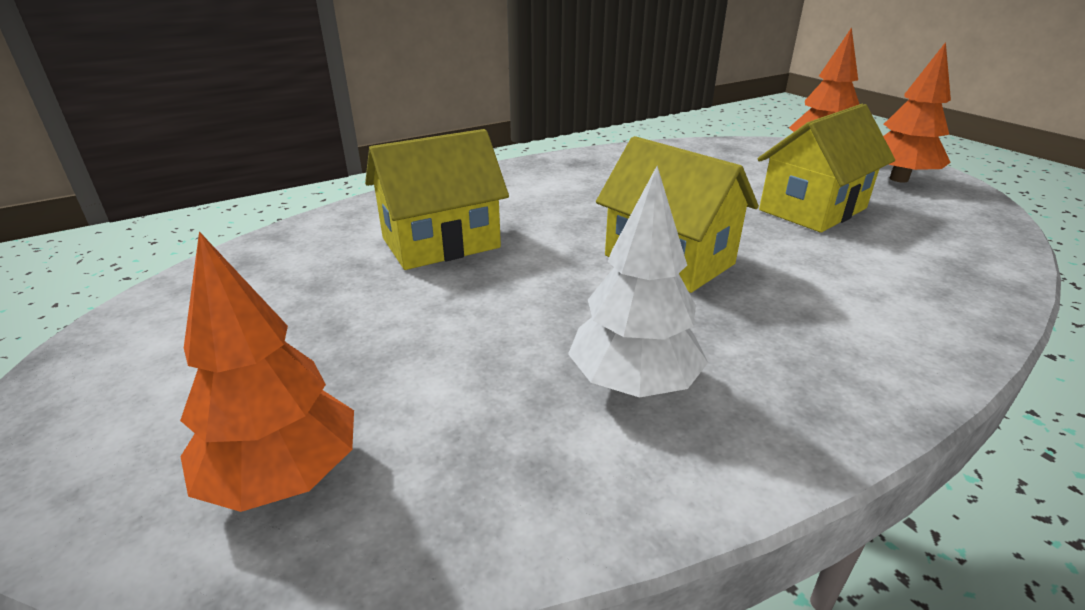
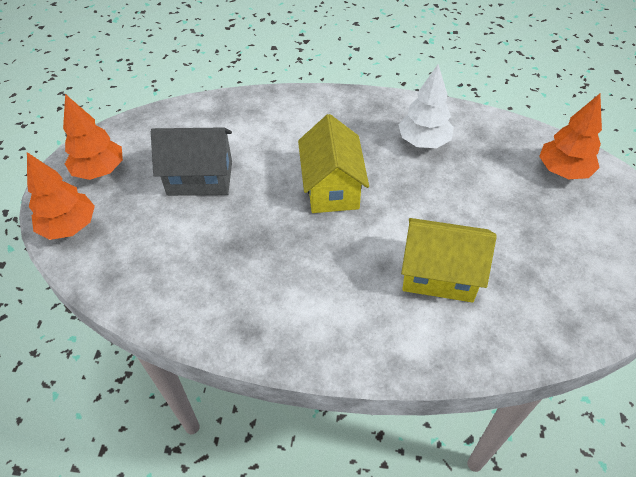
camera: 140 degrees left, 20 degrees up
yellow house [758,104,895,233] -> grey house [151,127,232,196]

